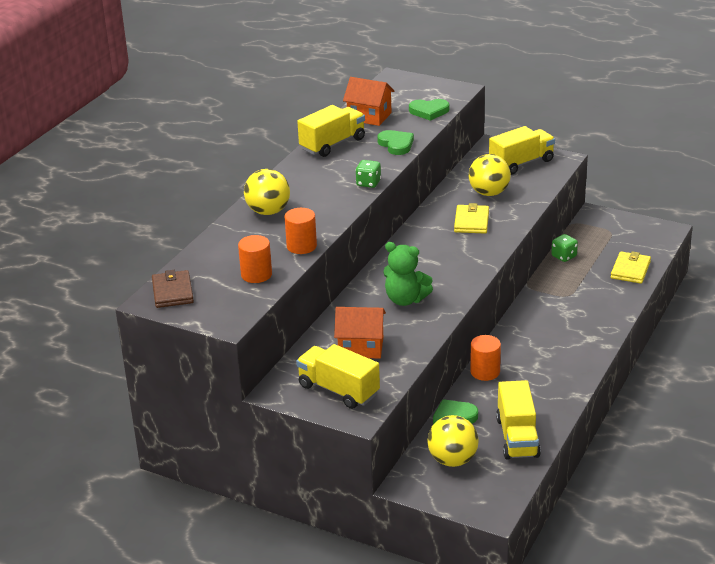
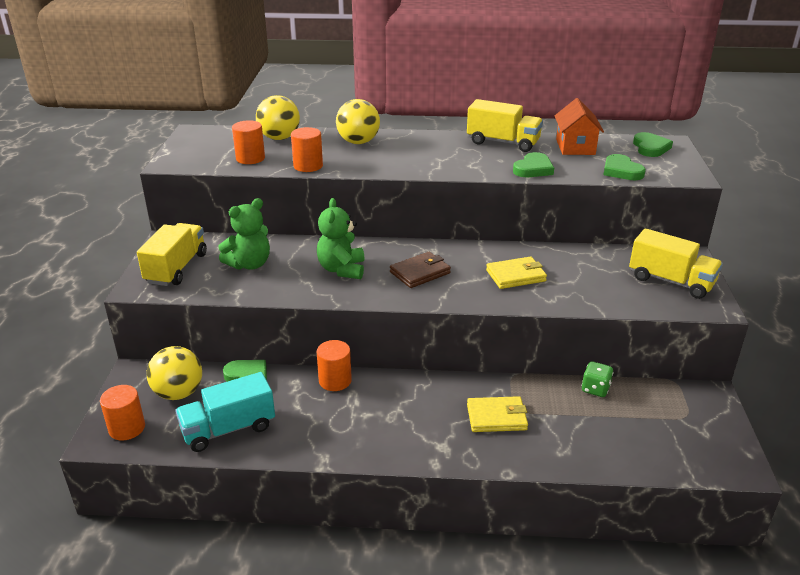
camera: 65 degrees right, 0 degrees up
brown wallet [152,270,194,308] -> brown wallet moved to [390,252,451,288]
orange house [334,307,386,358] -> green teddy bear [218,198,270,270]
green dice [355,160,381,188] -> none
yellow ball [469,154,511,196] -> yellow ball moved to [256,95,300,140]
yellow truck [496,380,541,459] -> turquoise truck [175,372,275,452]
yellow wallet [611,251,651,284] -> yellow wallet moved to [467,396,528,432]
none -> orange cylinder [100,385,145,441]
none -> green heart [633,132,673,157]

